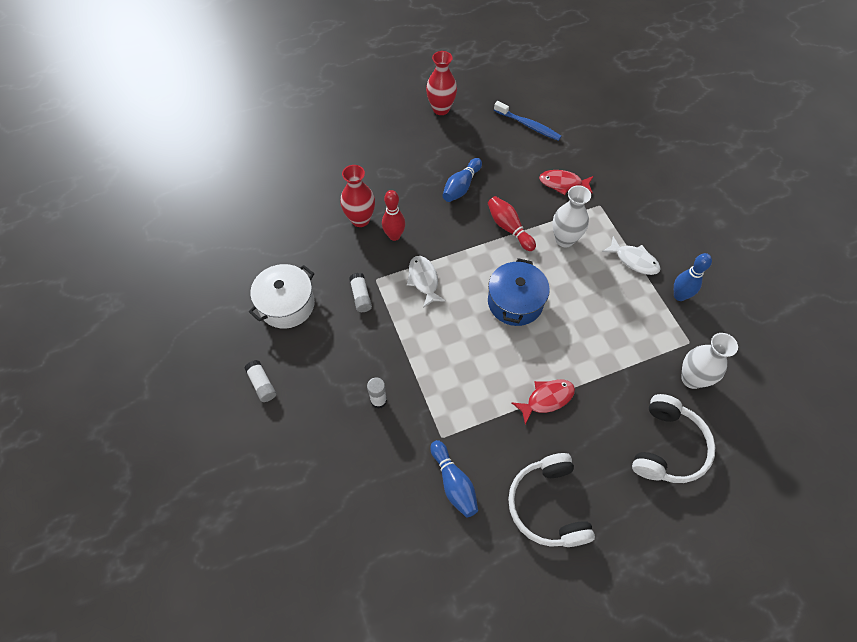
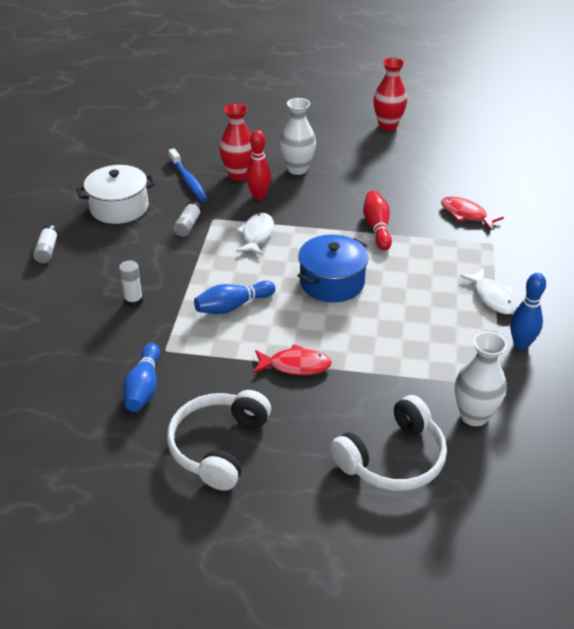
camera: 30 degrees right, 20 degrees down
blue bowling pin [442,158,482,202] -> blue bowling pin moved to [194,281,276,314]
blue toothbrush [494,101,562,141] -> blue toothbrush moved to [168,148,208,202]
white vase [552,185,591,247] -> white vase moved to [280,98,316,175]

